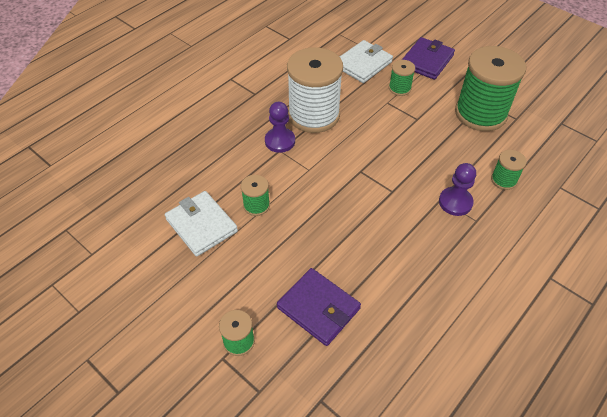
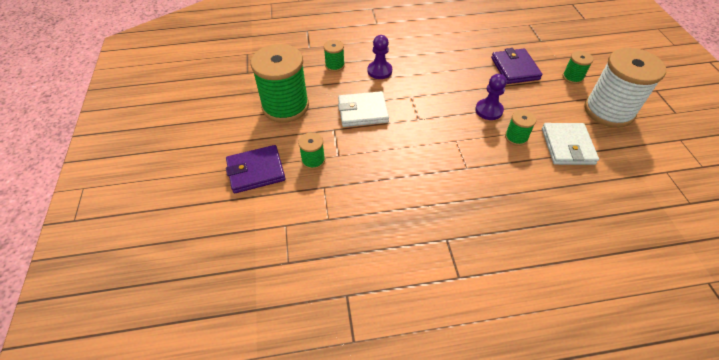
camera: 140 degrees left, 0 degrees up
purple pawn [265,102,295,153] -> purple pawn moved to [475,74,507,120]
white spool [287,47,343,133] -> white spool moved to [584,48,666,128]
white wallet [340,40,393,83] -> white wallet moved to [338,91,389,127]

